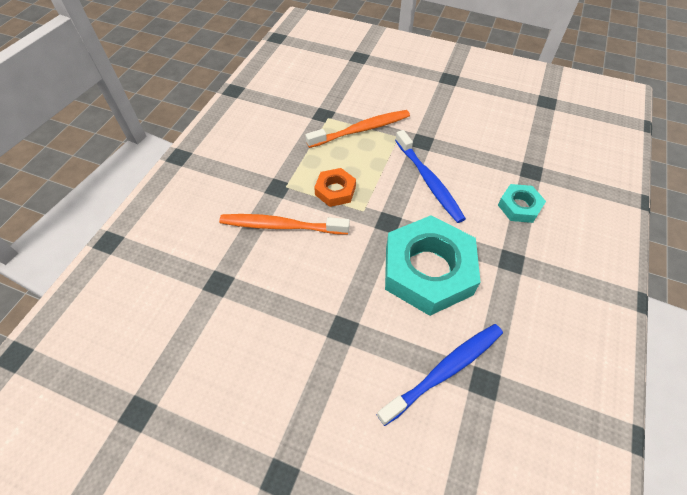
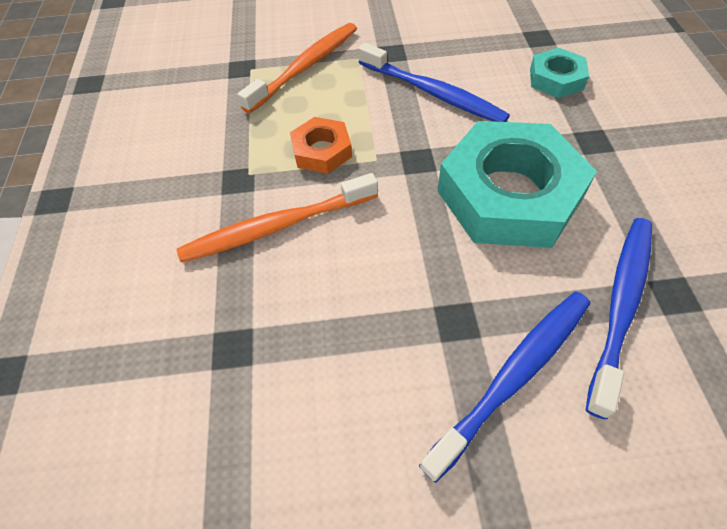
camera: 25 degrees left, 0 degrees up
none -> blue toothbrush [419,292,590,483]

